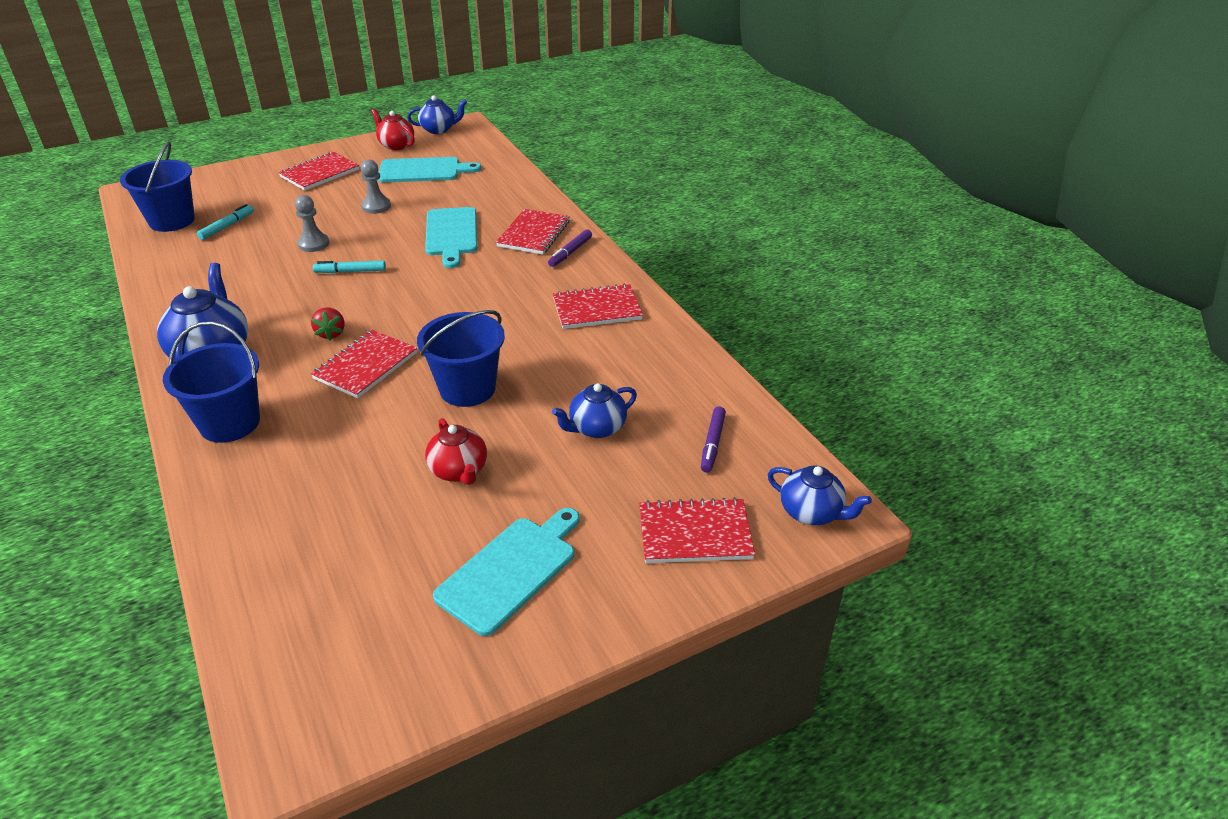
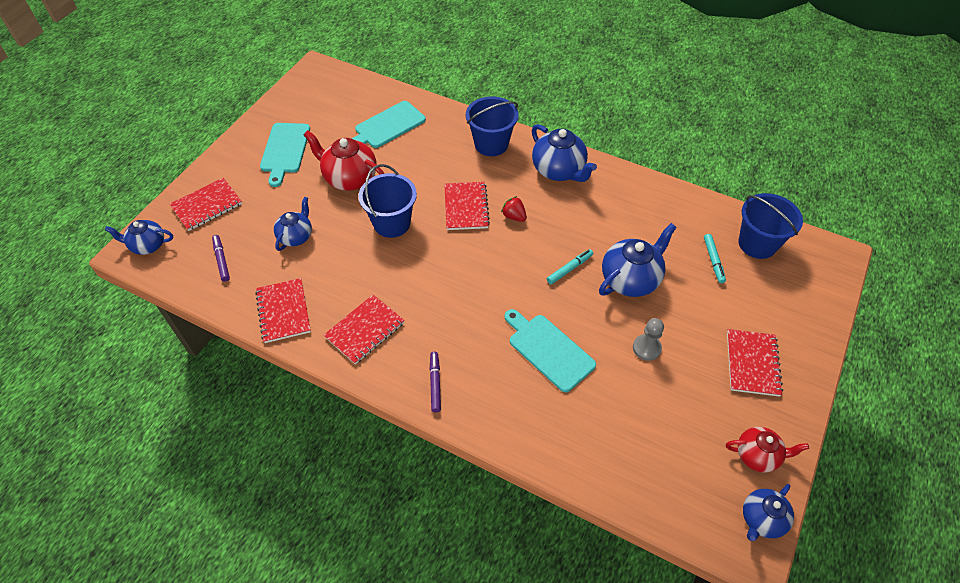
camera: 145 degrees right, 15 degrees up
grey pawn [295,195,329,252] -> blue teapot [599,223,677,297]
turquoise cutting board [378,157,481,183] -> turquoise cutting board moved to [352,101,426,148]
red teapot [425,418,487,485] -> red teapot [303,130,384,191], size x1.59
red notebook [496,209,570,255] -> red notebook moved to [255,278,311,343]

